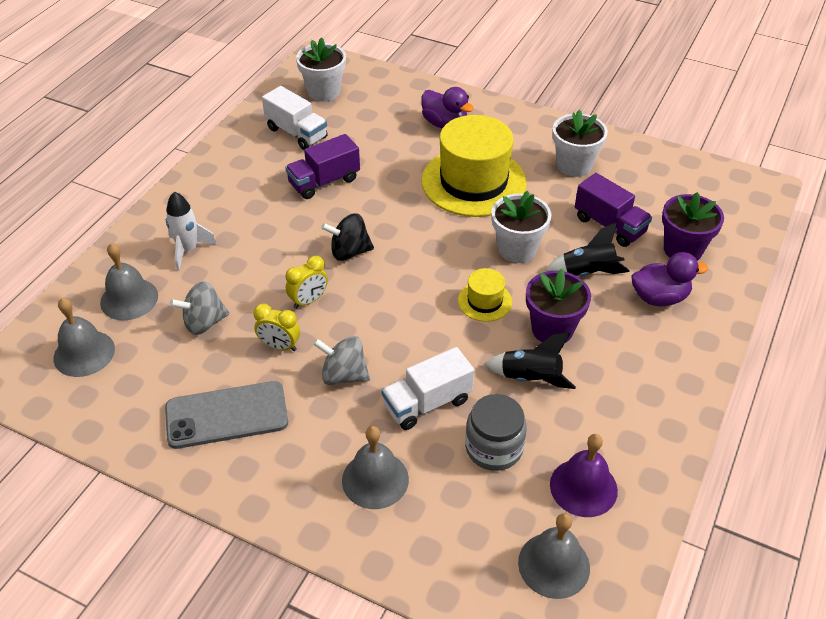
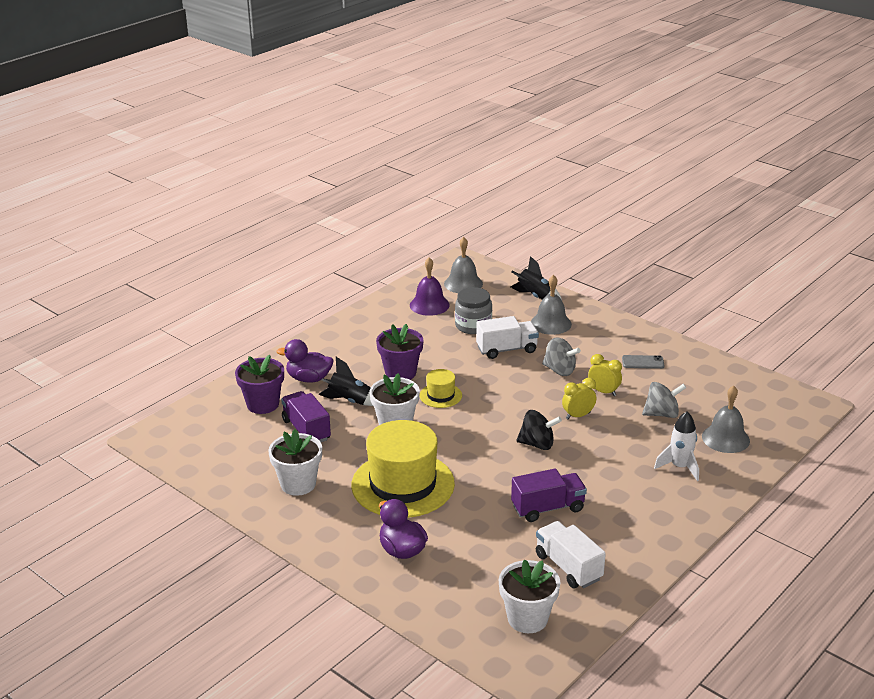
camera: 165 degrees left, 15 degrees down
grey bell [54,298,115,377] -> none
grey phone [165,381,288,449] -> grey phone [622,355,665,369], size x0.51
black rocket [485,332,576,389] -> black rocket moved to [511,256,562,300]

